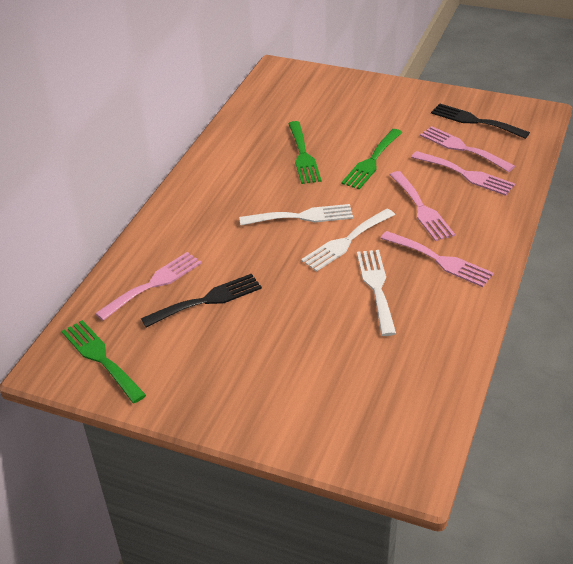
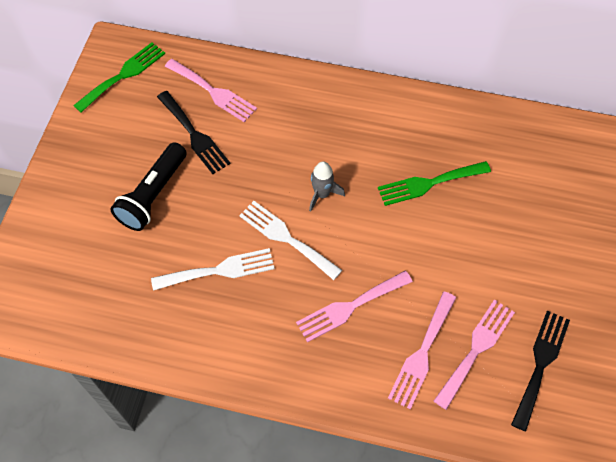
camera: 80 degrees right, 20 degrees up
white fork [239,204,353,226] -> grey rocket [309,161,345,212]
green fork [341,129,402,190] -> none
pink fork [380,231,494,287] -> none
none -> black flashlight [111,142,187,231]

